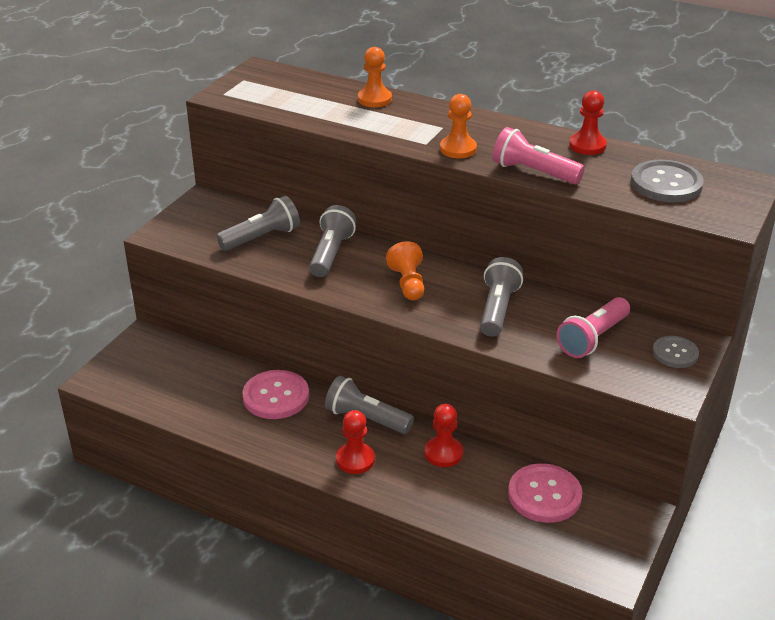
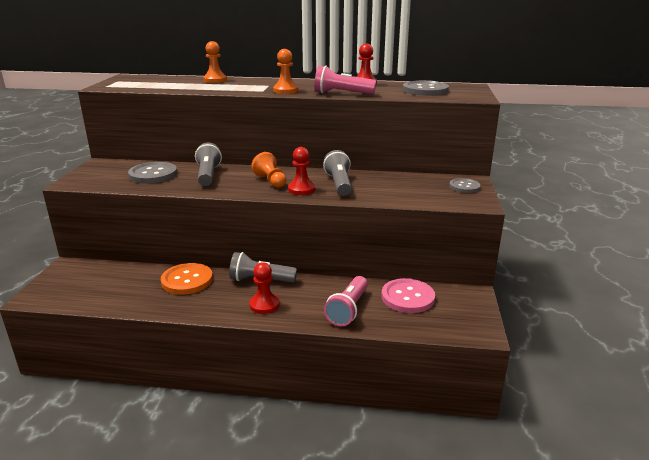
camera: 20 degrees left, 10 degrees down
grey flashlight [216,196,300,251] -> grey button [128,162,177,183]
pink button [243,370,309,419] -> orange button [161,263,213,295]
red pawn [425,404,463,467] -> red pawn moved to [288,147,315,195]
pink flashlight [557,297,630,358] -> pink flashlight moved to [324,276,368,326]

